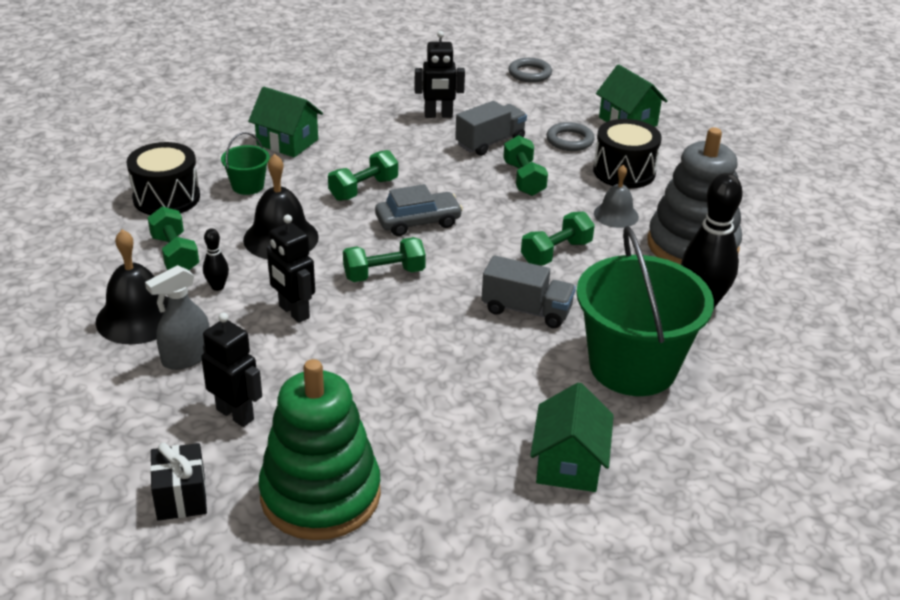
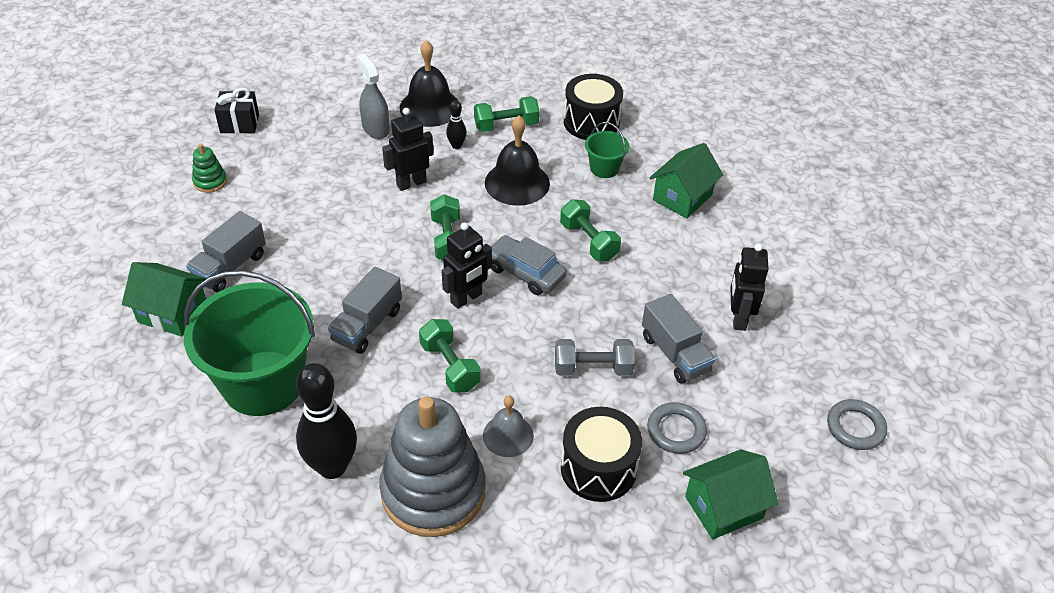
camera: 100 degrees right, 10 degrees up
black robot [201,313,262,427] -> black robot moved to [442,222,492,309]
green stacking toy [258,359,381,540] -> green stacking toy [192,144,227,193], size x0.41
grey car [375,184,463,236] -> grey car turned 135 degrees clockwise [491,235,567,295]
green dumbbell [503,135,548,196] -> grey dumbbell [555,339,635,376]
none -> grey truck [186,211,266,292]

